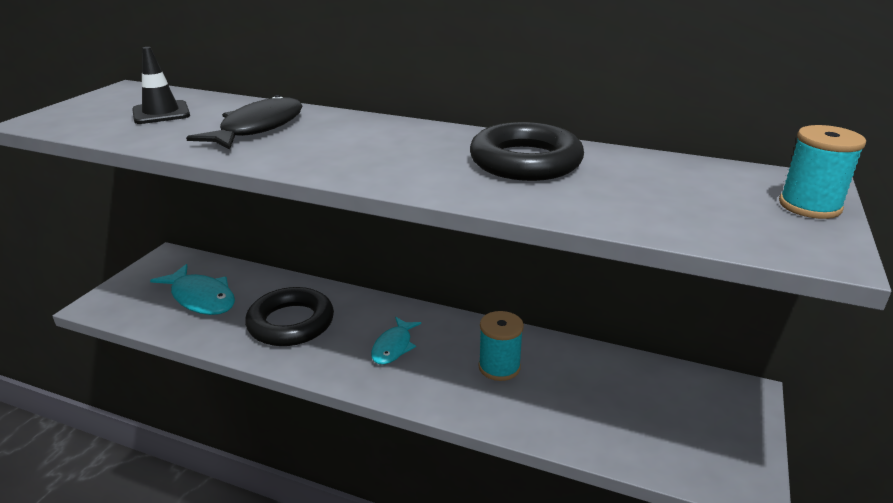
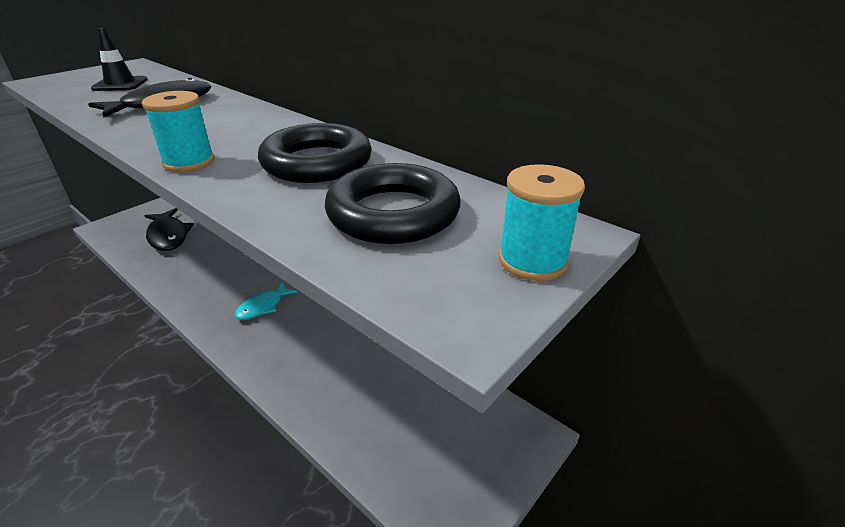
camera: 20 degrees right, 5 degrees up
turquoise fish [150,264,235,315] -> black fish [144,208,194,251]
black ring [245,287,334,346] -> black ring moved to [324,163,461,244]
turquoise spool [478,311,524,381] -> turquoise spool moved to [142,91,215,172]

